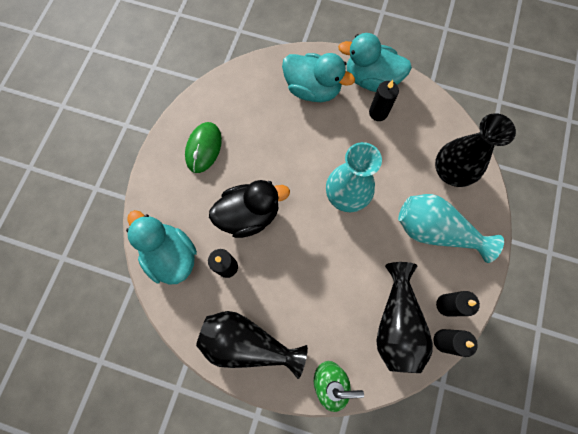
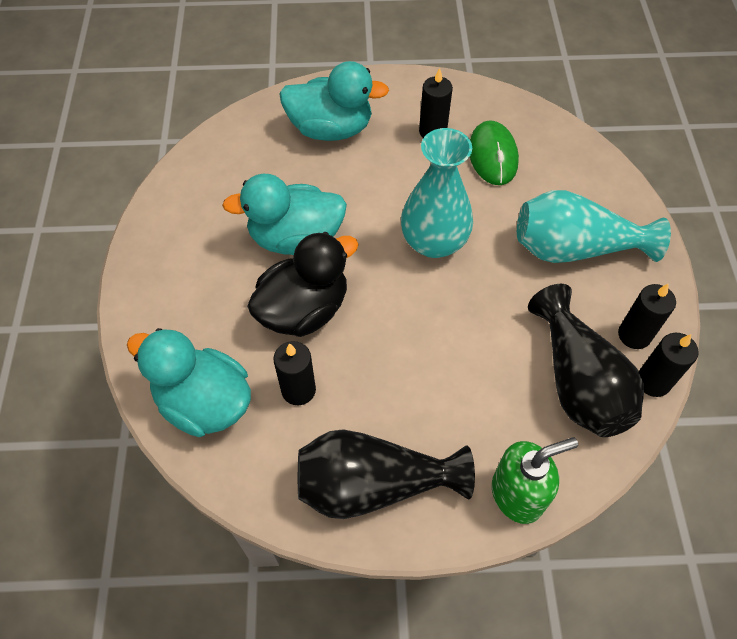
camera: 20 degrees left, 15 degrees down
green mouse [185,122,222,173] -> green mouse moved to [470,120,519,185]
turquoise duck [338,33,412,92] -> turquoise duck moved to [222,174,347,255]
black vase [435,113,516,187] -> none

